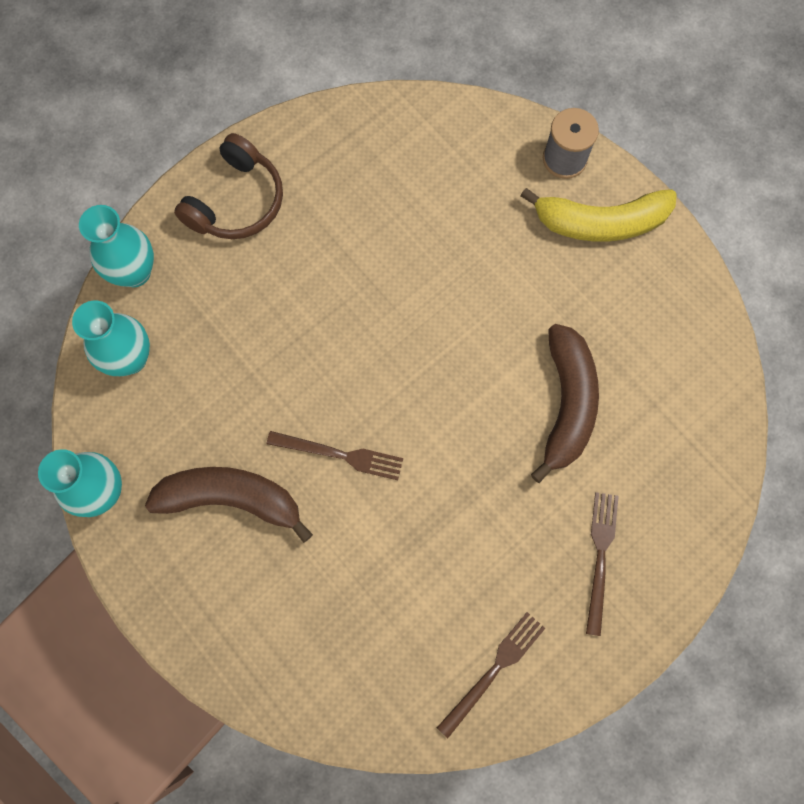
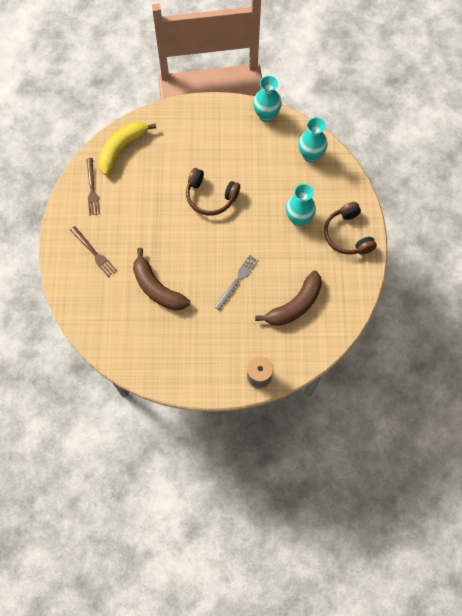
camera: 130 degrees right, 5 degrees down
turquoise vase [79,205,154,287] -> turquoise vase moved to [286,184,316,226]
brown banana [145,467,313,543] -> brown banana moved to [255,271,322,326]
brown fork [267,431,403,480] -> brown headphones [186,168,240,216]
yellow banana [521,188,677,242] -> yellow banana moved to [98,122,156,175]
none -> grey fork [214,255,259,311]

